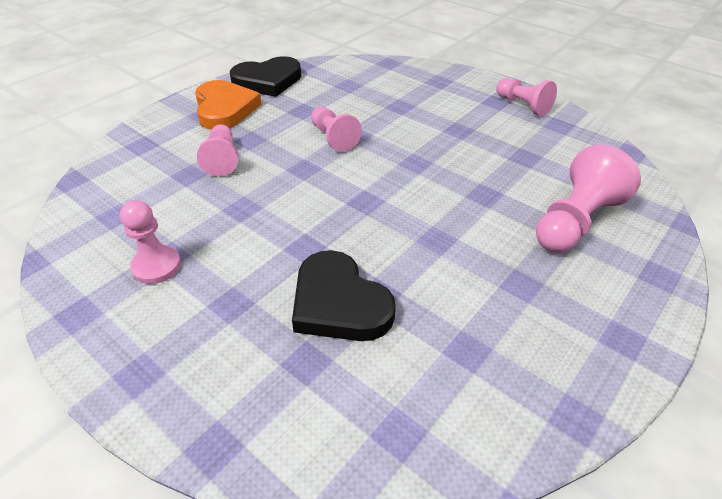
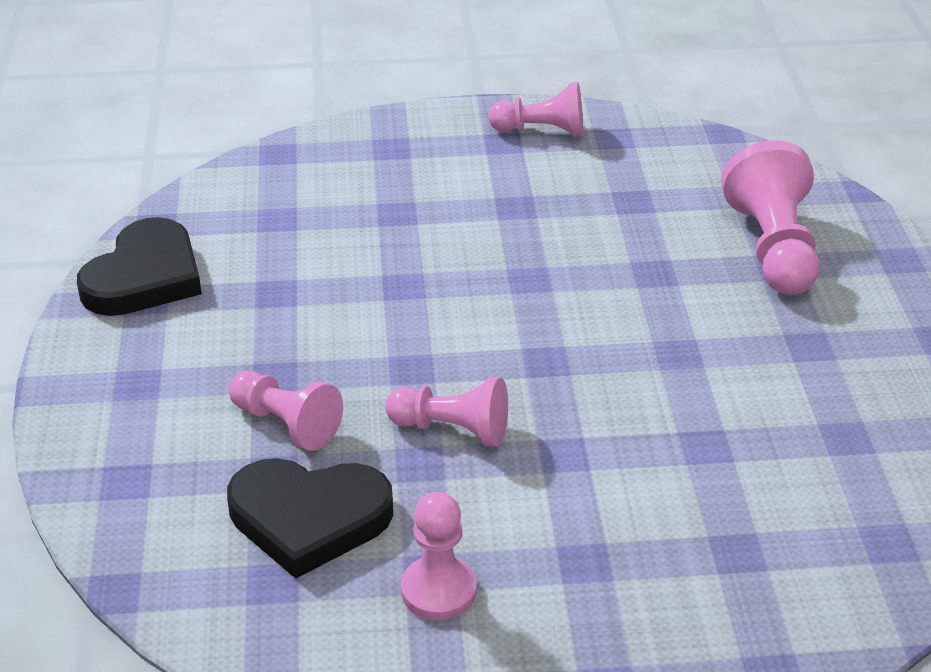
camera: 45 degrees left, 5 degrees down
orange heart [195,80,261,130] -> none
black heart [292,250,396,341] -> black heart moved to [227,458,393,579]
pink pawn [311,107,362,152] -> pink pawn moved to [385,377,508,447]

